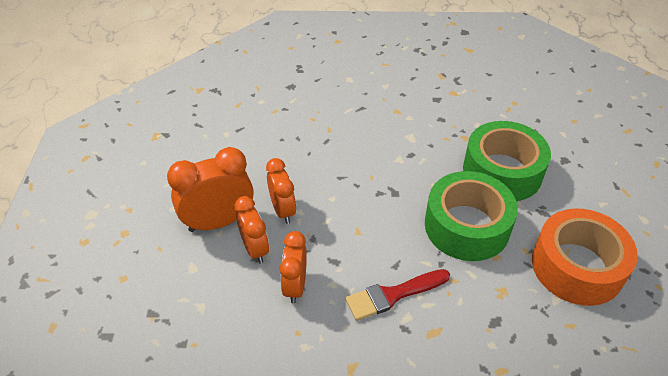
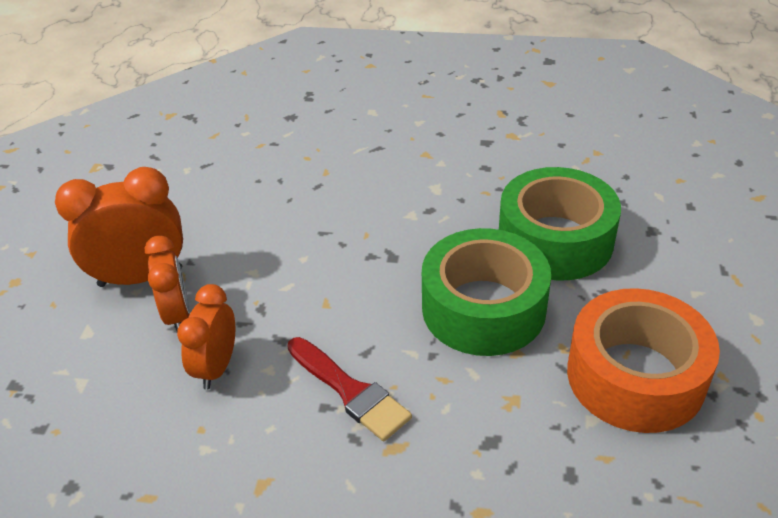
camera: 10 degrees right, 5 degrees down
orange clock [266,158,296,224] -> none
red brush [345,269,450,321] -> red brush turned 120 degrees counterclockwise [287,337,412,441]

